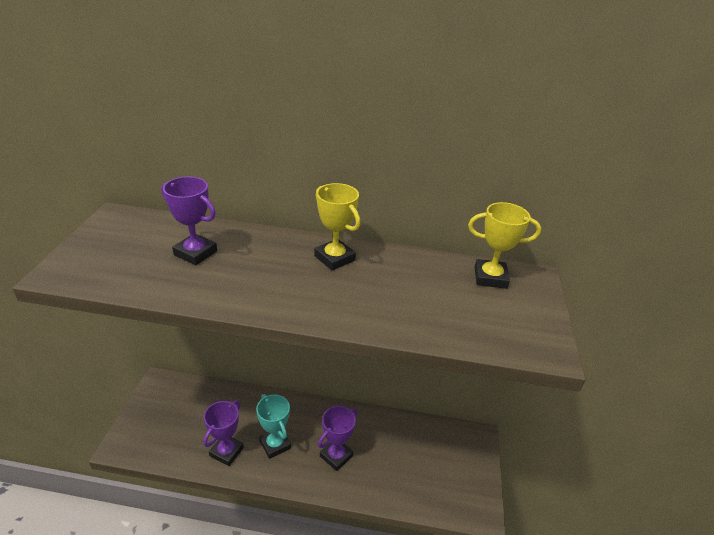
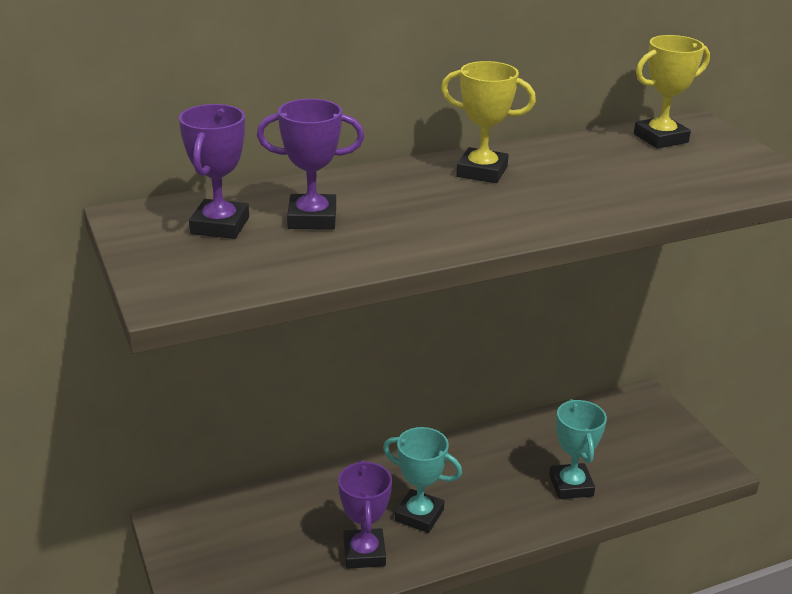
camera: 30 degrees left, 5 degrees down
purple trophy [318,406,358,471] -> purple trophy moved to [179,104,249,239]
none -> turquoise trophy [549,399,607,499]

